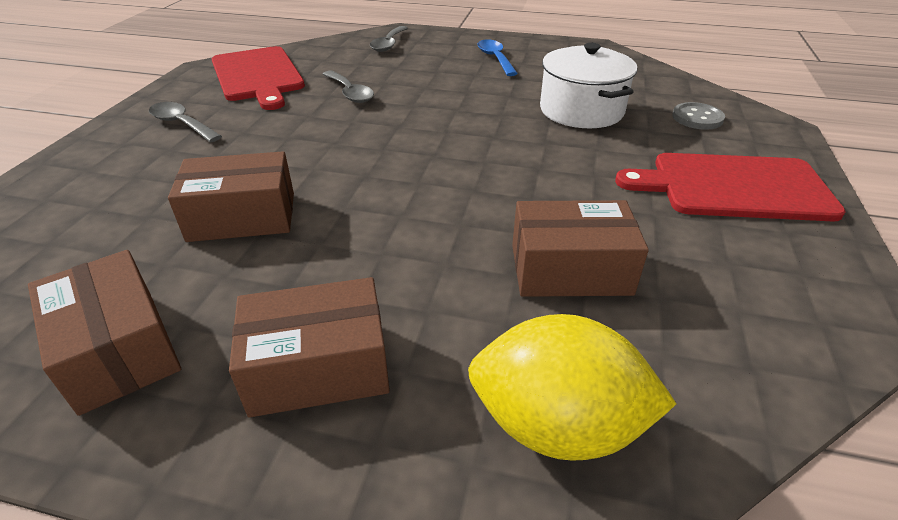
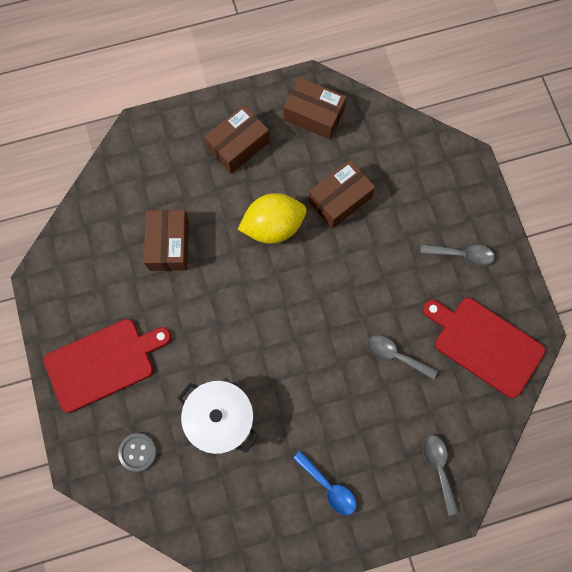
camera: 150 degrees right, 35 degrees up
yellow lemon [468,314,677,461] -> yellow lemon moved to [238,193,306,244]
brown box [512,200,649,297] -> brown box turned 60 degrees counterclockwise [144,210,189,271]

